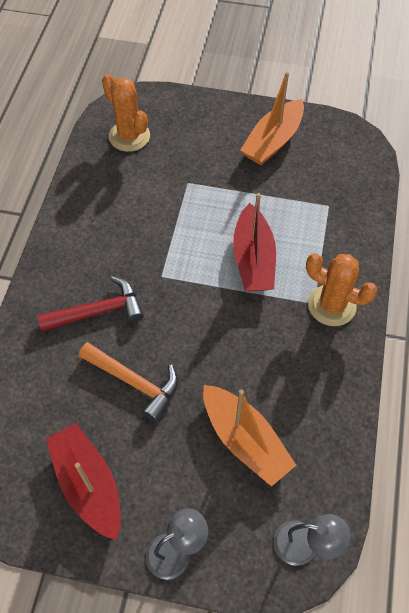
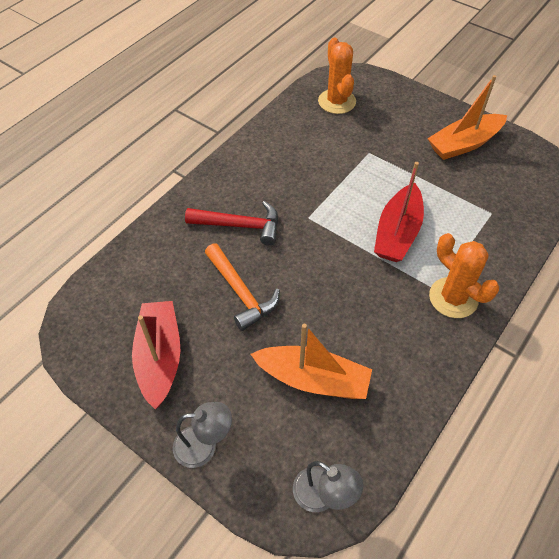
camera: 25 degrees right, 5 degrees down
orange boat [203,385,296,487] -> orange boat turned 60 degrees counterclockwise [251,324,372,399]

